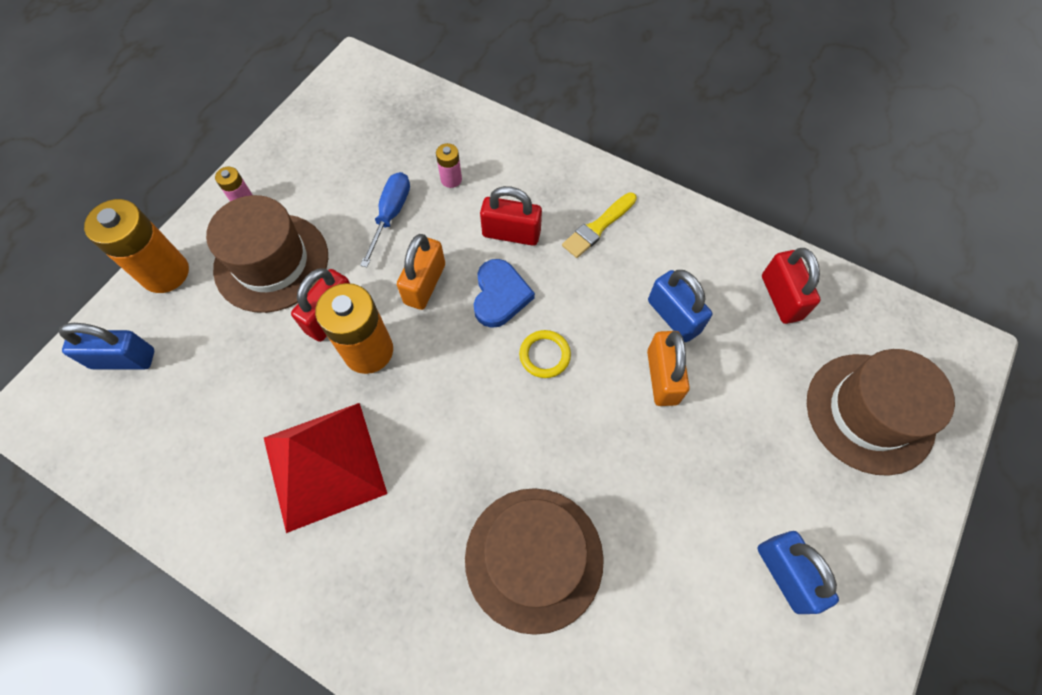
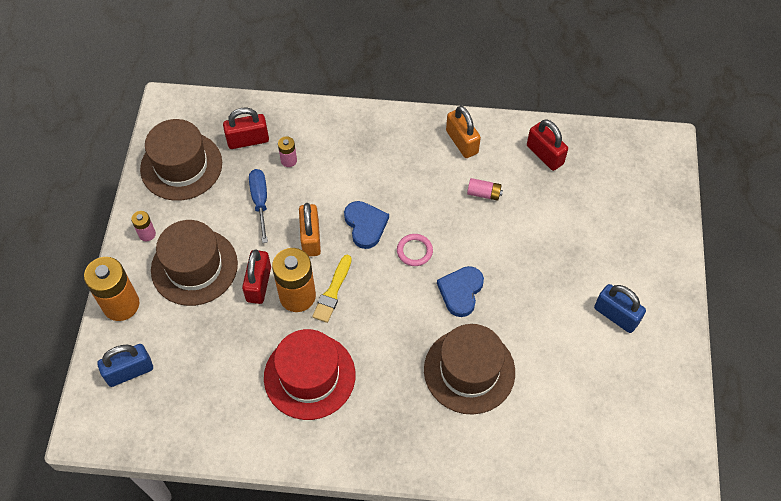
camera: 25 degrees left, 5 degrees down
red pyramid [264,403,387,533] -> red hat [264,329,355,420]
red padlock [480,186,542,246] -> red padlock moved to [223,107,269,149]
yellow ring [519,330,571,378] -> pink ring [397,234,433,266]
yellow brush [562,192,637,258] -> yellow brush moved to [312,255,352,323]
orange padlock [647,331,690,406] -> orange padlock moved to [446,106,481,158]
blue padlock [648,270,712,342] -> pink battery [467,178,503,201]
brown hat [807,349,955,476] -> brown hat moved to [140,119,222,201]
none -> blue heart [437,266,484,317]

